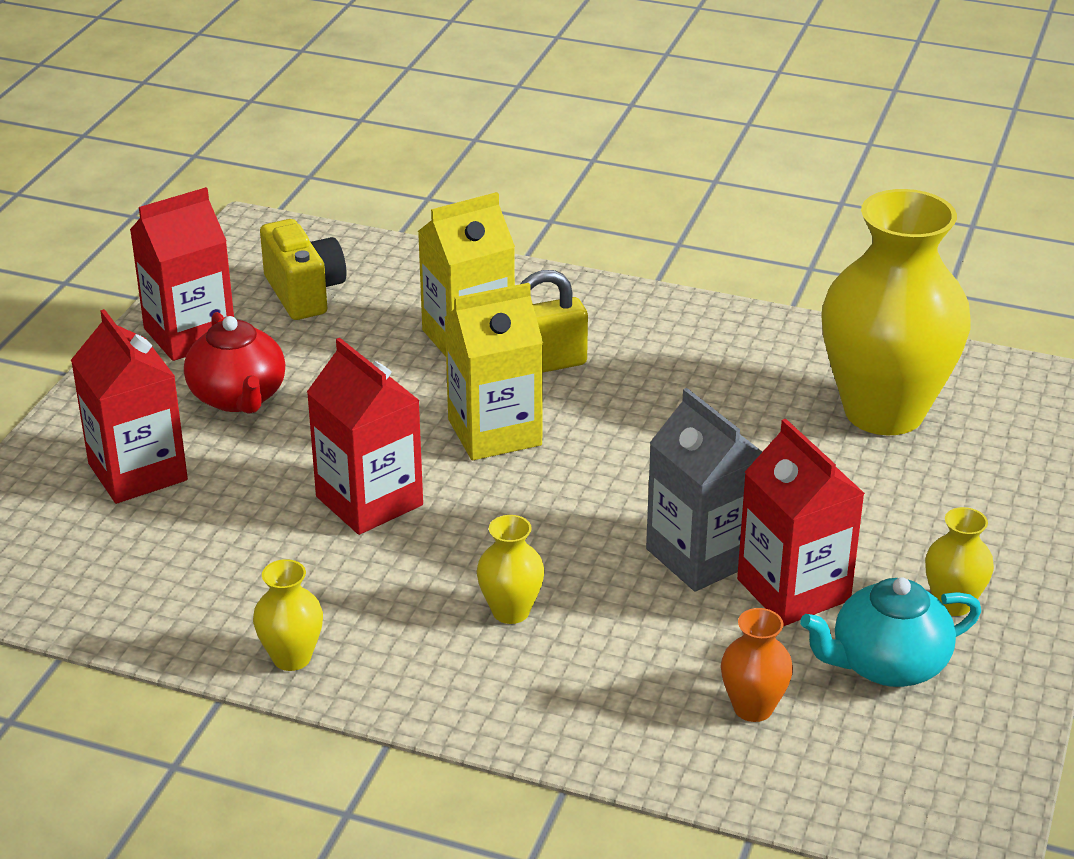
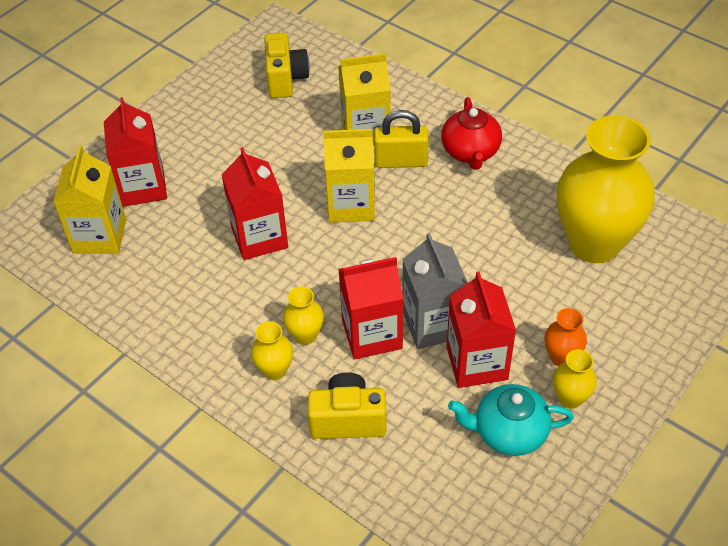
camera: 20 degrees right, 15 degrees up
red carton [130,187,234,361] -> red carton moved to [338,257,404,360]
red teapot [184,312,285,414] -> red teapot moved to [441,97,502,170]
yellow vase [253,559,323,671] -> yellow vase moved to [251,322,293,380]
orange vase [721,608,793,722] -> orange vase moved to [544,308,587,366]
none -> yellow carton [53,146,126,254]
none -> yellow camera [308,372,387,439]

